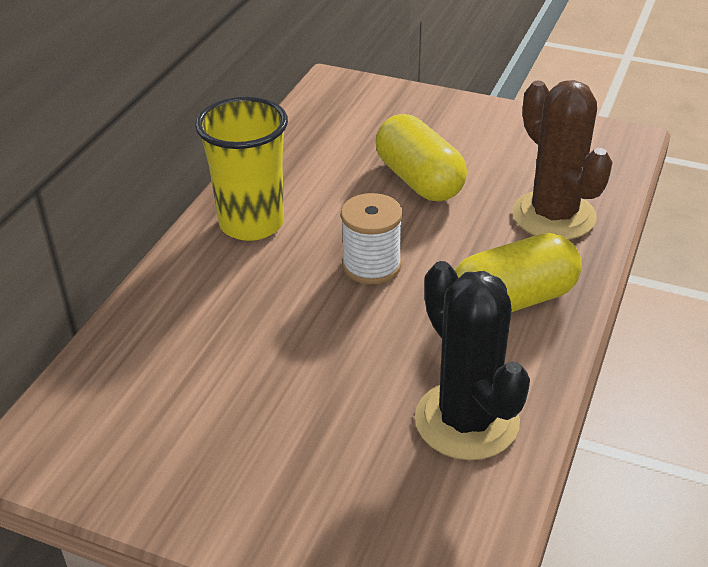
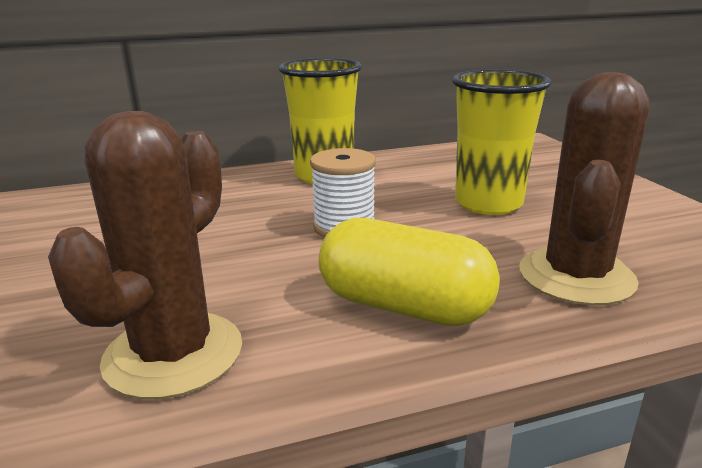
camera: 50 degrees right, 15 degrees down
yellow capsule [376,114,467,202] -> yellow cup [452,69,552,215]
black cactus [415,261,530,460] -> brown cactus [48,111,242,399]

